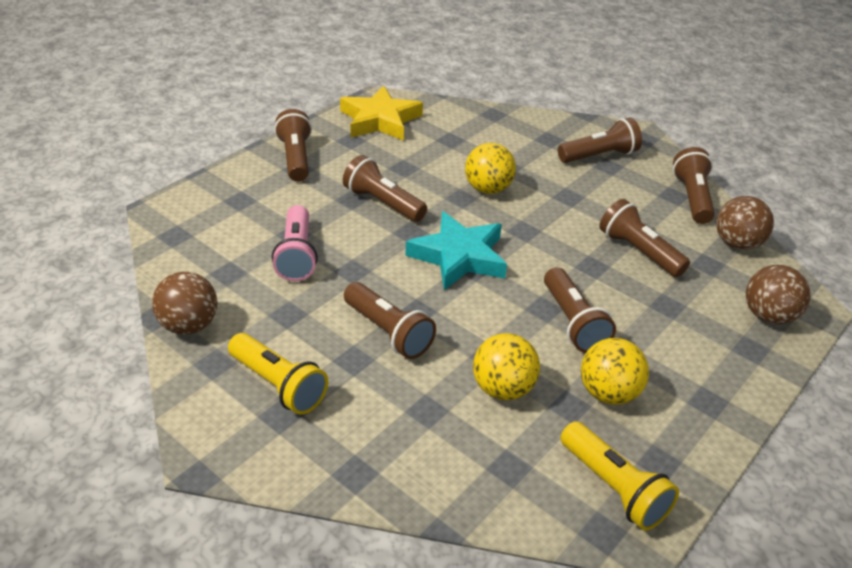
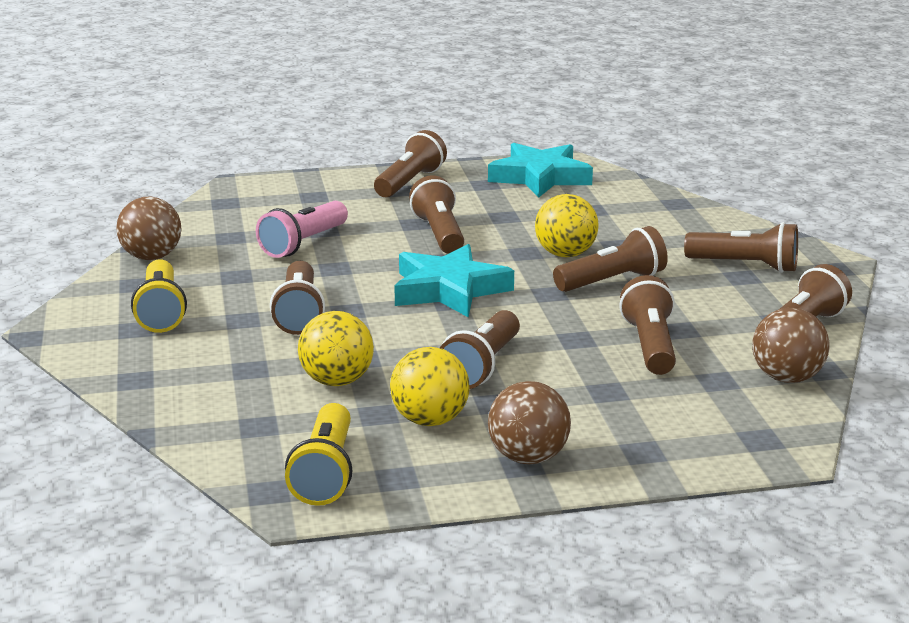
camera: 40 degrees right, 15 degrees down
yellow star [340,86,423,141] -> turquoise star [488,143,593,197]
brown ball [746,265,811,324] -> brown ball moved to [488,381,571,464]
none -> brown flashlight [553,226,668,292]

